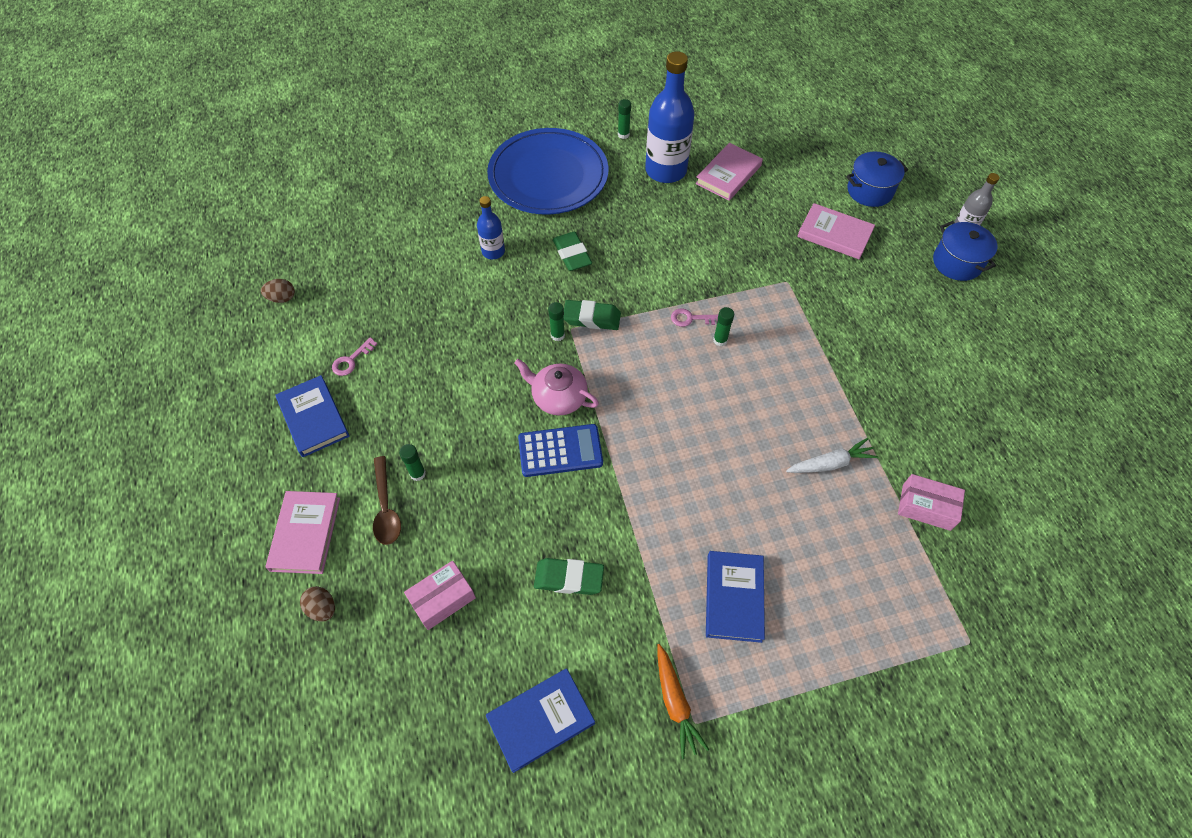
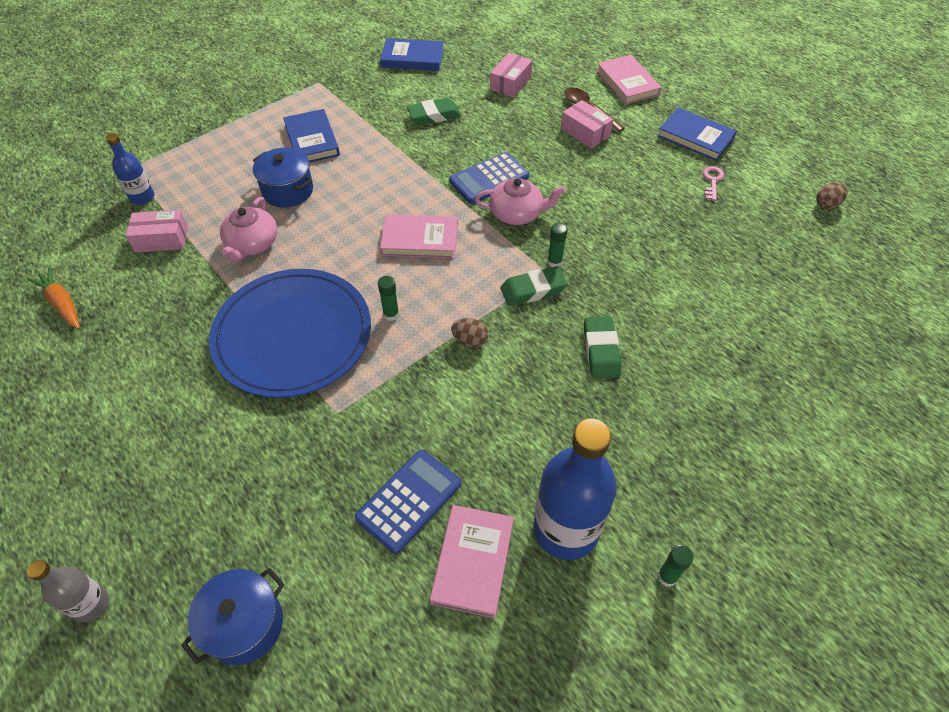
camera: 155 degrees right, 5 degrees down
brown egg [300,586,335,622] -> brown egg moved to [451,318,488,348]
green glue stick [399,444,426,481] -> pink box [561,100,614,148]
blue bottle [477,196,505,259] -> blue bottle moved to [106,133,155,205]
blue book [486,669,595,773] -> blue book turned 60 degrees clockwise [380,38,444,71]
blue plate [487,128,608,215] -> blue plate moved to [209,269,371,398]
green eraser [553,232,592,271] -> green eraser turned 45 degrees clockwise [584,316,621,378]
orange carrot [657,644,709,759] -> orange carrot moved to [27,267,80,329]
pink key [671,309,718,327] -> none
white carrot [786,438,878,473] -> pink teapot [220,197,277,262]
pink book [797,203,875,259] -> pink book moved to [380,214,458,258]
blue pot [933,221,997,281] -> blue pot moved to [253,148,313,208]
none -> blue calculator [355,450,461,554]

